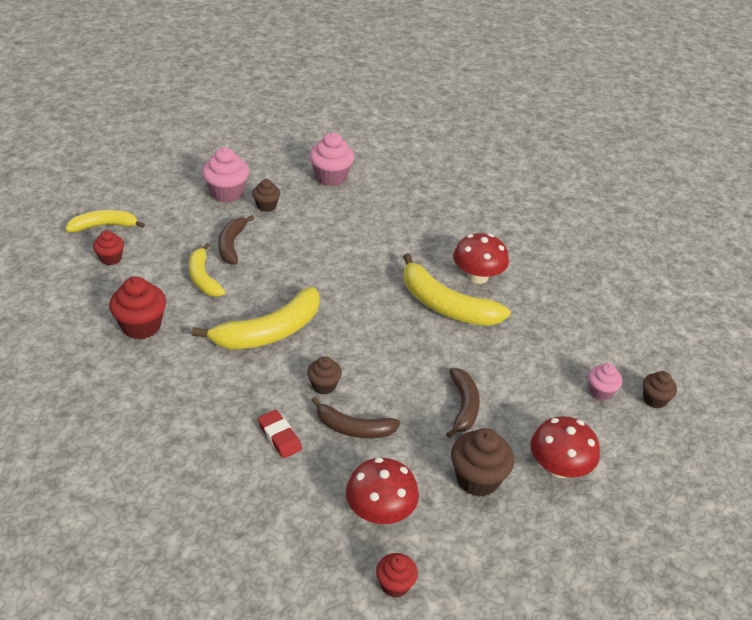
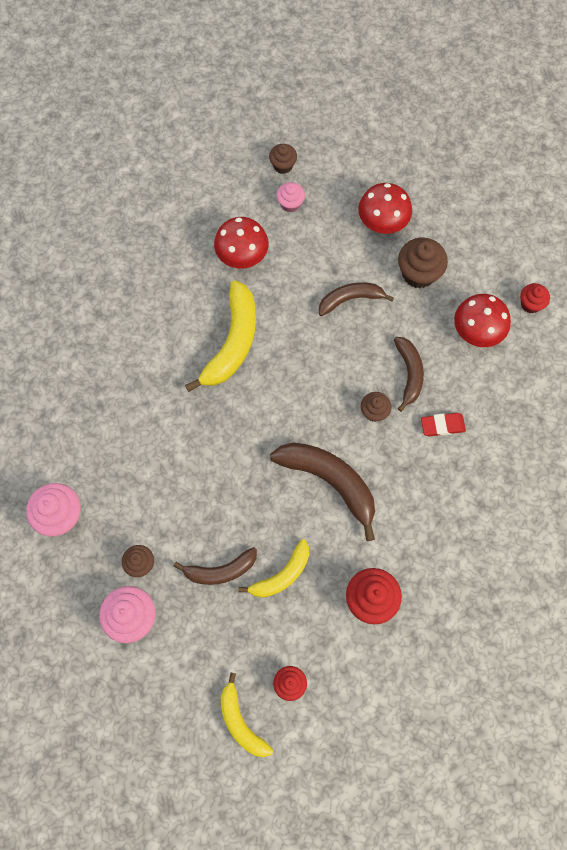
camera: 105 degrees left, 30 degrees up
yellow banana [192,287,320,349] -> brown banana [270,443,375,541]
red eraser [258,410,302,458] -> red eraser turned 45 degrees clockwise [421,413,466,437]
red mushroom [453,233,509,284] -> red mushroom moved to [214,217,269,269]

